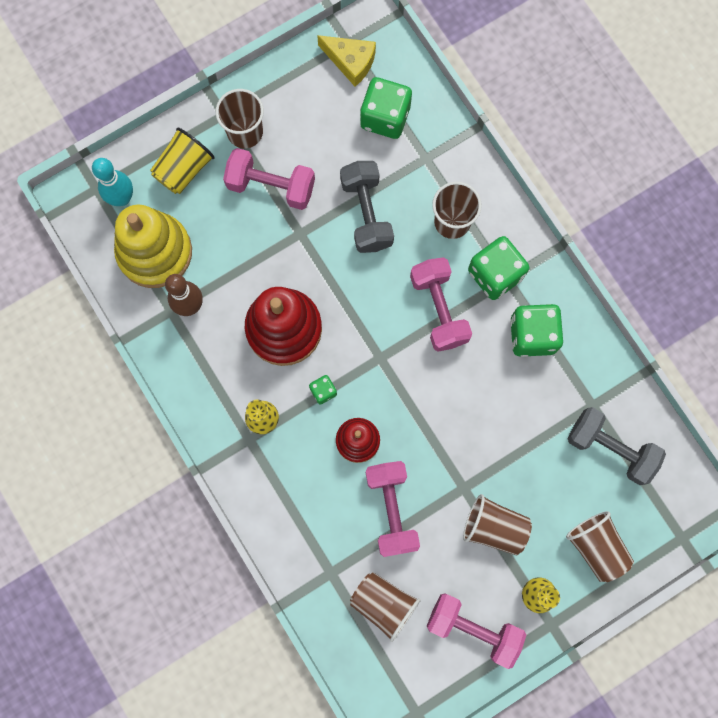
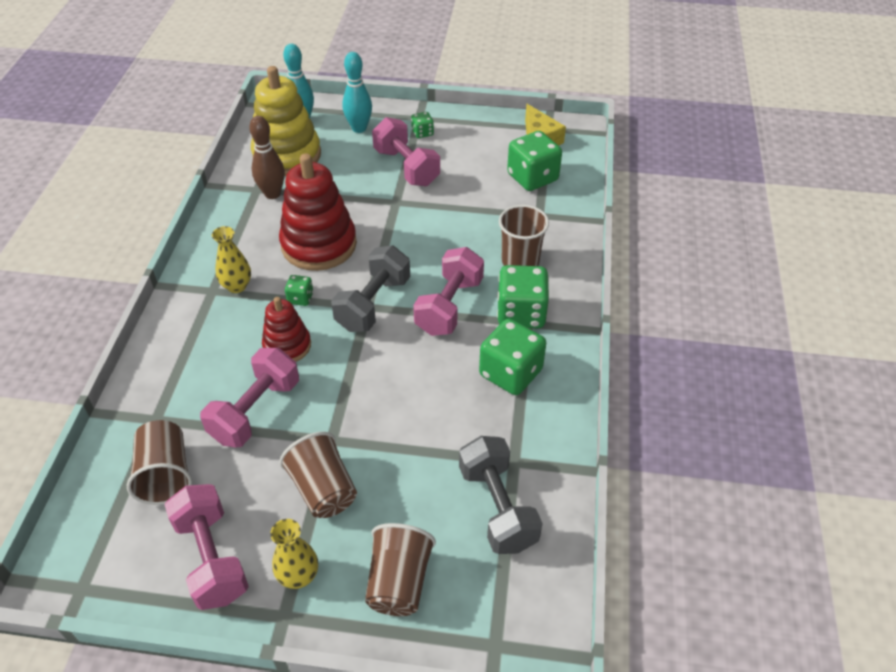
camera: 40 degrees right, 30 degrees down
yellow cup [150,127,215,194] -> turquoise bowling pin [342,52,372,133]
brown cup [216,89,264,148] -> green dice [411,112,434,138]
grey dumbbell [340,161,394,253] -> grey dumbbell moved to [331,246,410,332]

